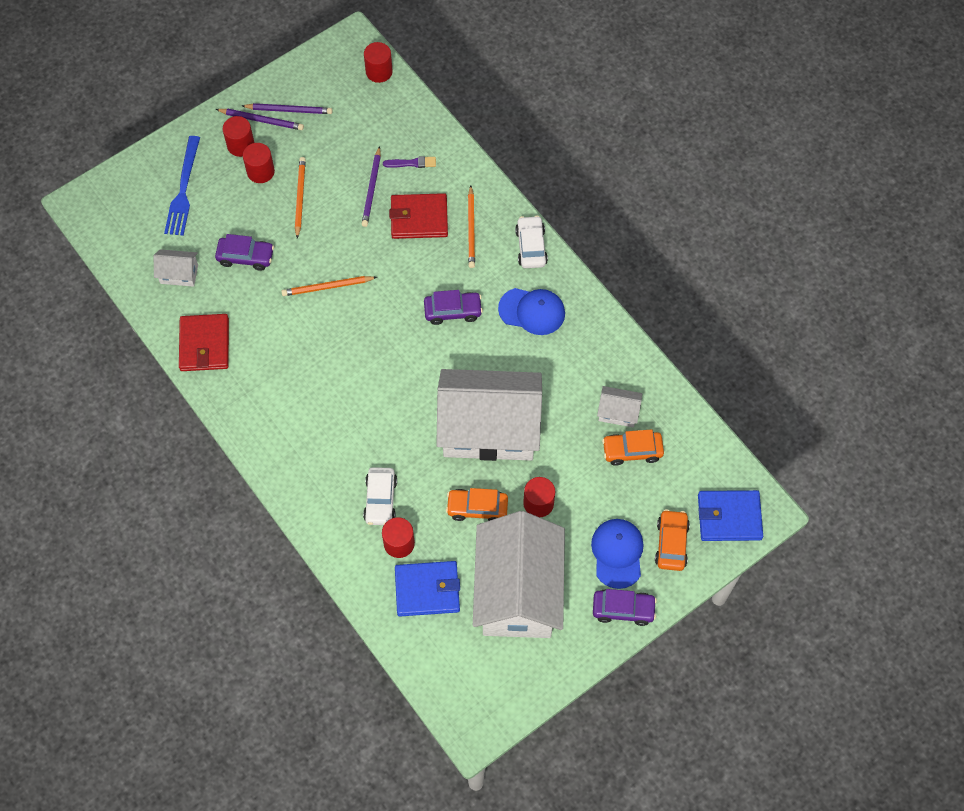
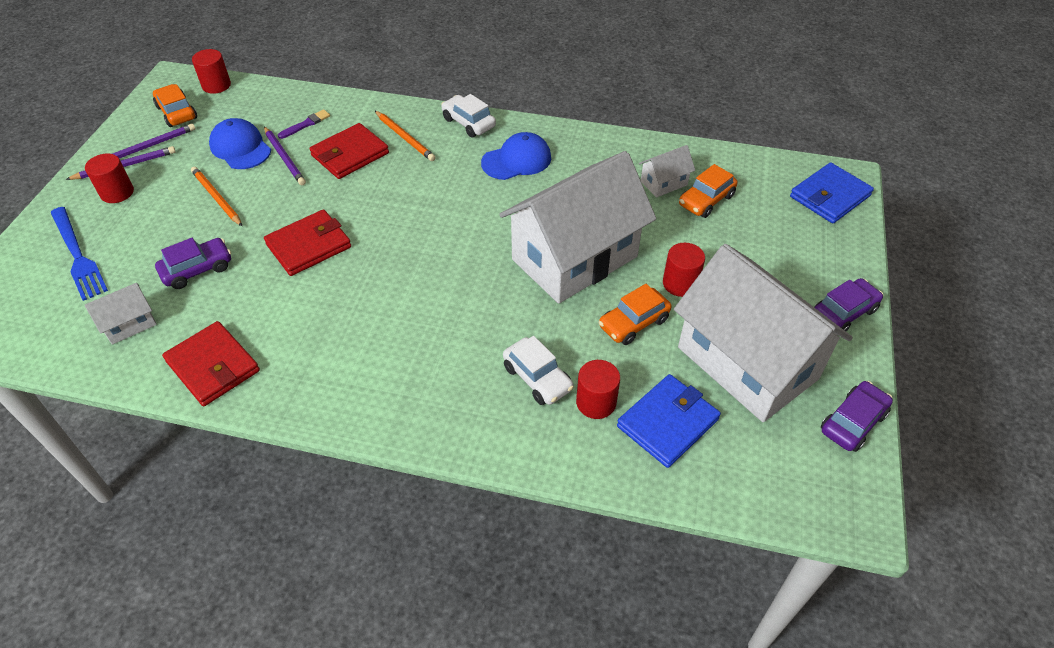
camera: 40 degrees left, 15 degrees down
red cylinder [243,143,275,183] -> none
orange pencil [281,276,377,296] -> red wallet [264,209,351,276]
purple car [424,290,483,325] -> purple car moved to [821,381,893,452]
blue cap [591,519,643,589] -> blue cap moved to [209,118,271,169]
orange car [655,509,690,571] -> orange car moved to [153,84,197,127]

